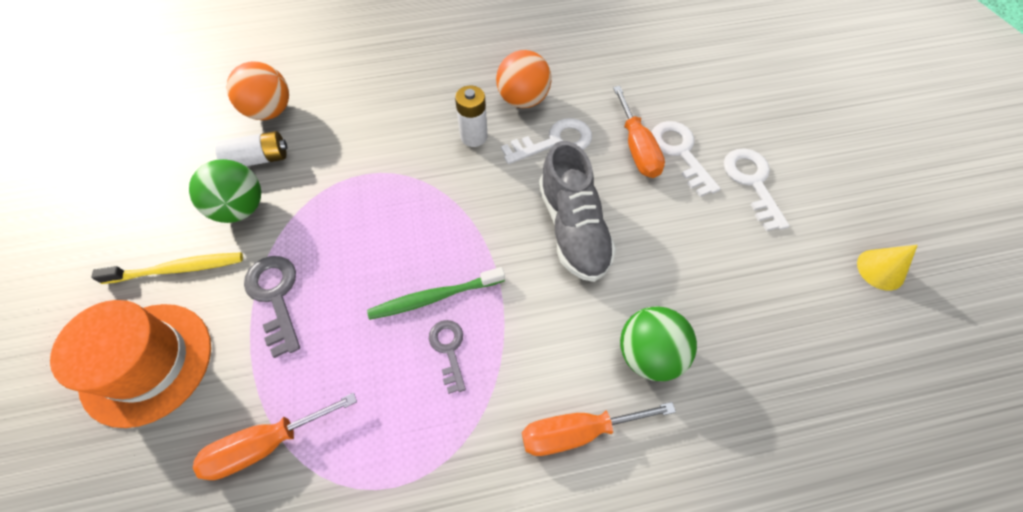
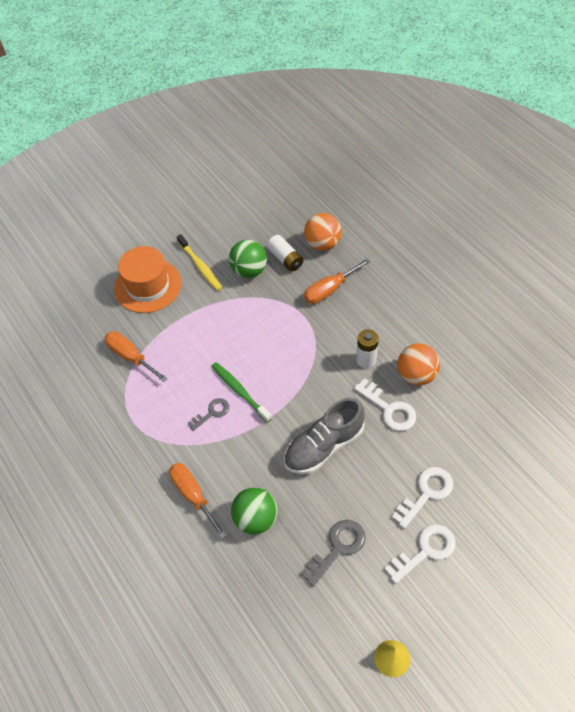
camera: 70 degrees right, 5 degrees down
grey key [244,256,300,358] -> grey key moved to [301,520,366,587]
orange screwdriver [613,86,665,178] -> orange screwdriver moved to [304,259,370,304]

